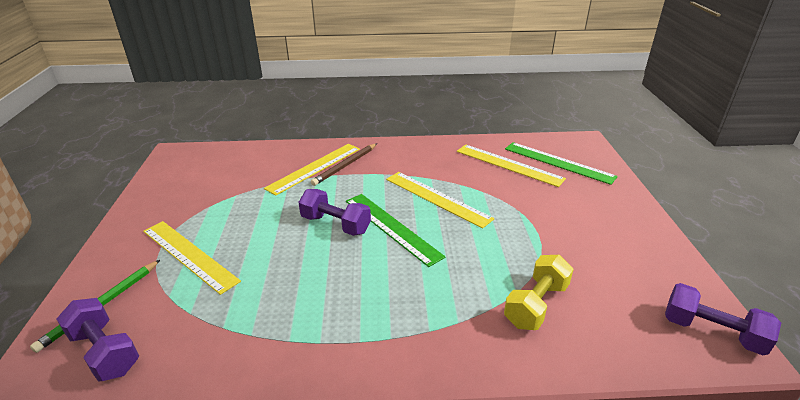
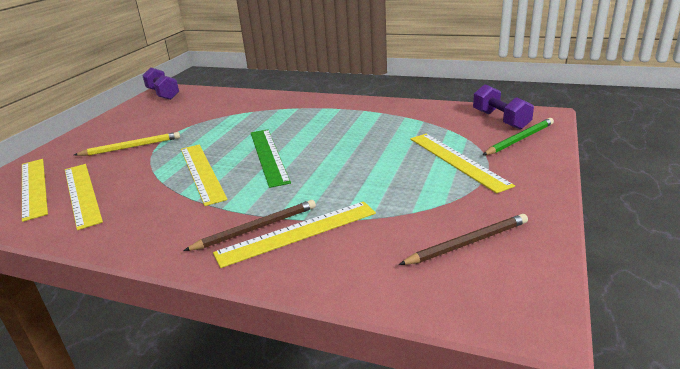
camera: 155 degrees left, 5 degrees down
purple dumbbell [298,189,371,236] -> none
yellow dumbbell [504,255,574,330] -> none
green ruler [505,142,618,185] -> yellow ruler [22,159,48,222]
none -> yellow pencil [74,132,180,156]
none -> brown pencil [399,214,528,265]

